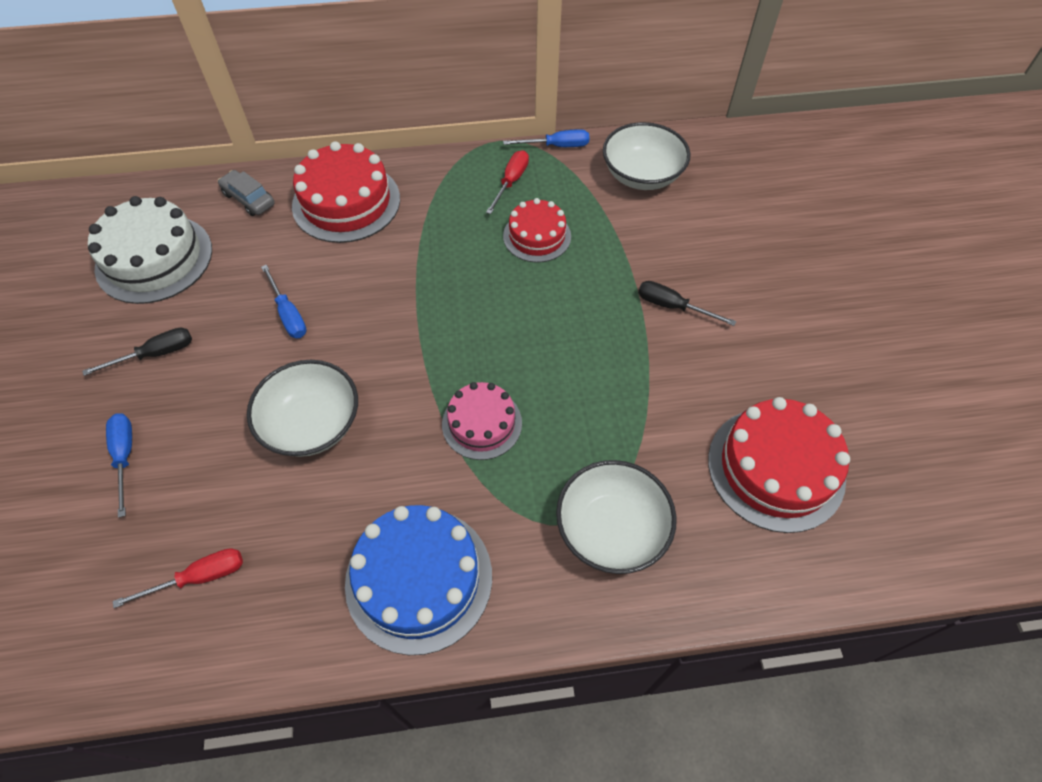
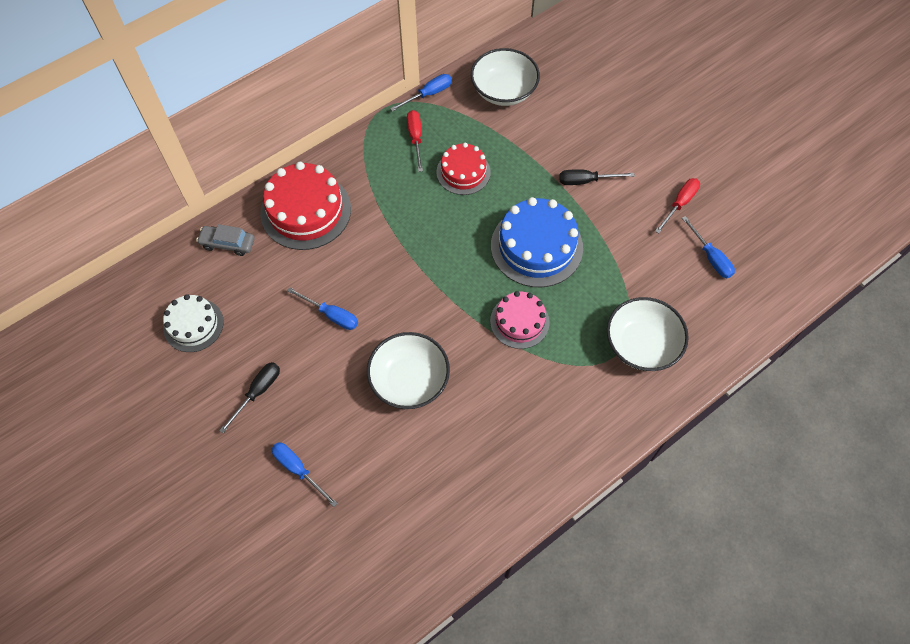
camera: 30 degrees left, 5 degrees up
white cake [88,196,212,304] -> white cake [163,294,224,352], size x0.61
red screwdriver [113,548,243,608] -> red screwdriver moved to [655,178,700,234]
blue cake [345,505,492,655] -> blue cake moved to [491,197,583,287]
red cake [708,397,850,533] -> blue screwdriver [682,216,735,278]

